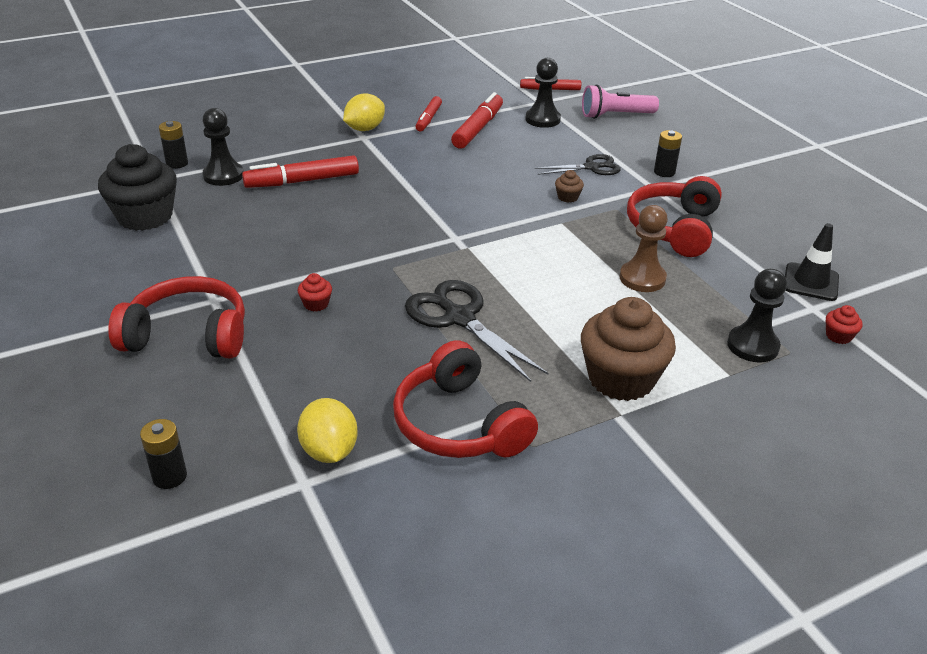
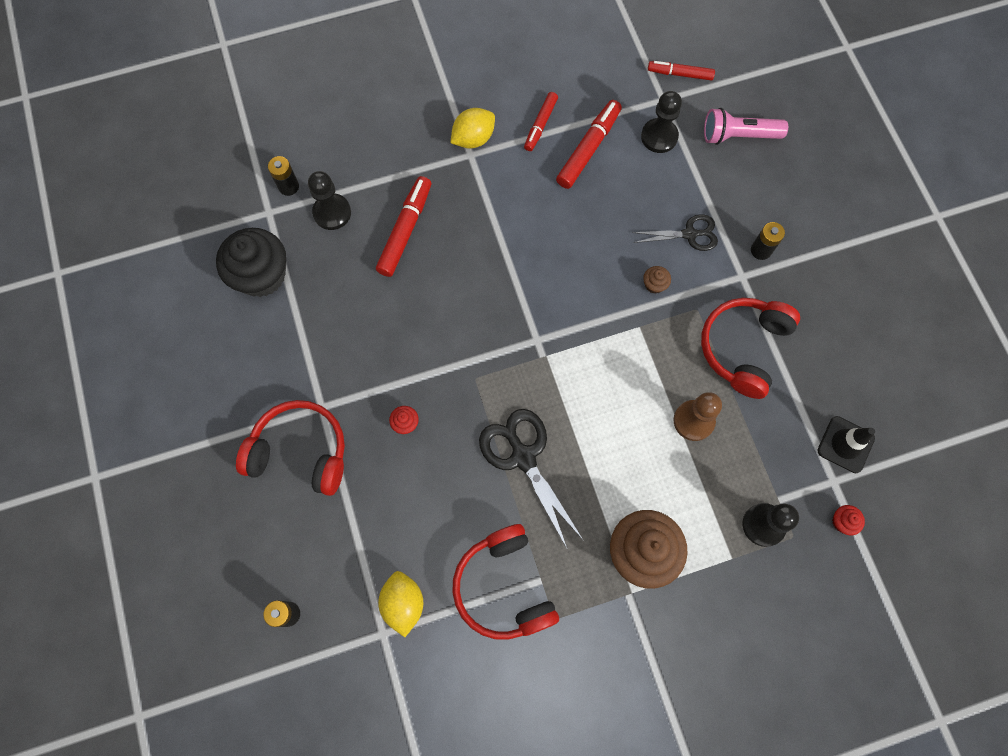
camera: 10 degrees right, 35 degrees up
red marker [242,155,359,188] -> red marker turned 120 degrees clockwise [376,176,431,277]

